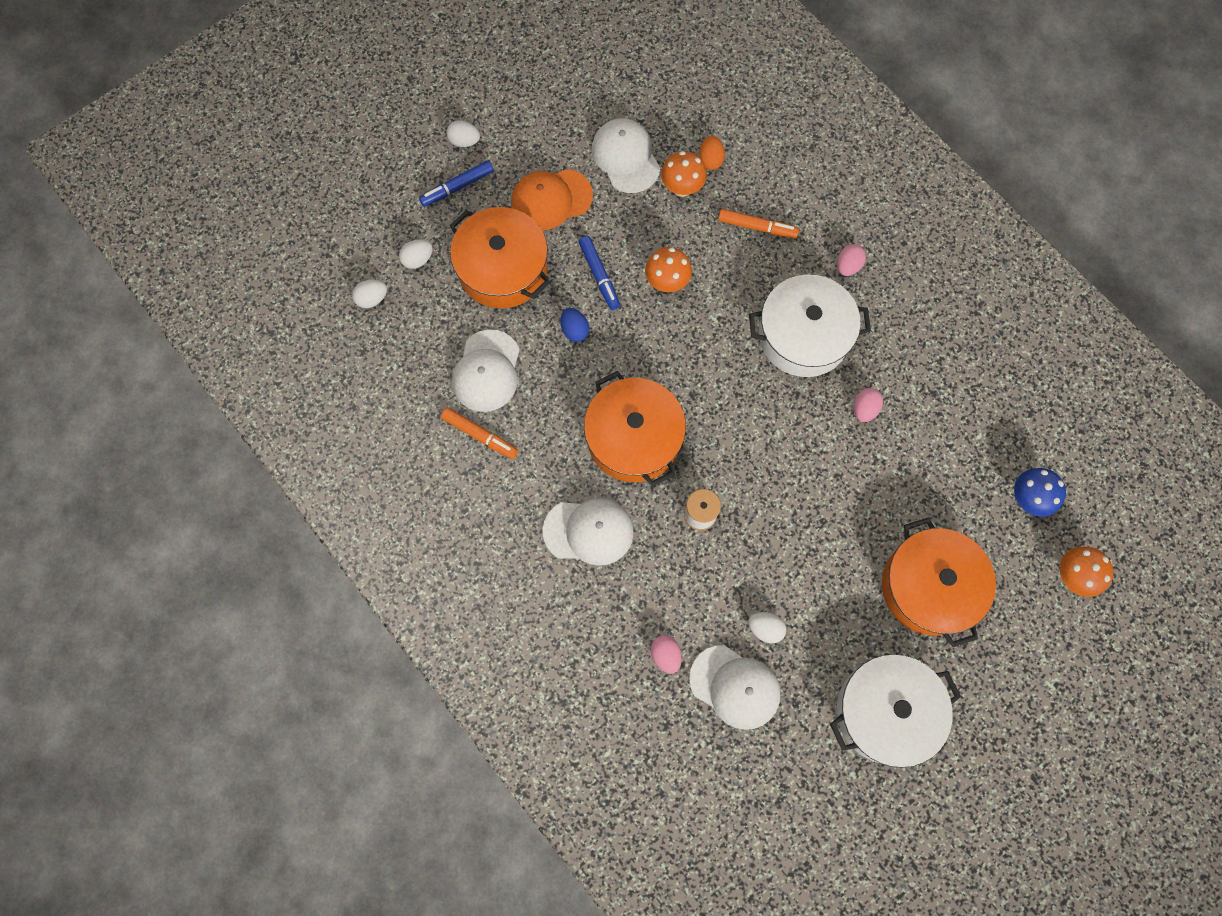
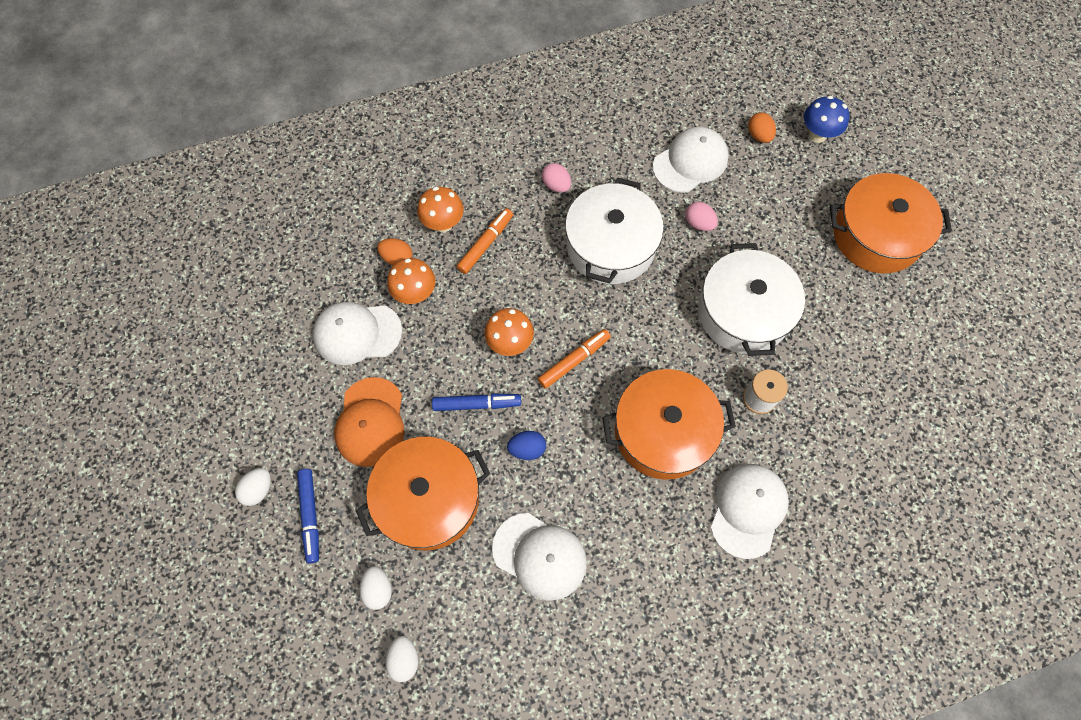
camera: 70 degrees left, 5 degrees down
orange marker [441,408,518,459] -> orange marker moved to [538,329,611,389]
pink egg [650,635,682,674] -> none
white cap [689,645,781,730] -> white cap moved to [653,127,729,193]
white egg [748,612,786,643] -> none
white pot [830,654,961,768] -> white pot moved to [698,243,805,356]
orange mushroom [1060,547,1113,597] -> orange mushroom moved to [417,187,464,232]
none -> orange egg [748,112,776,143]

